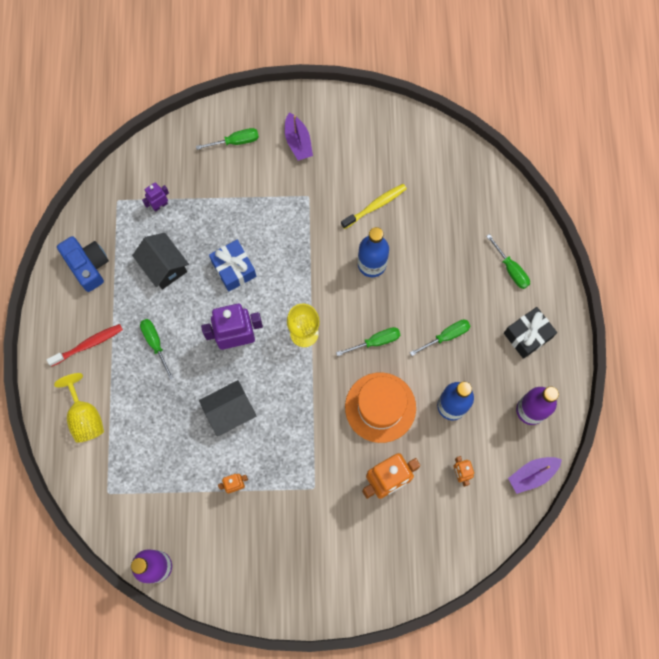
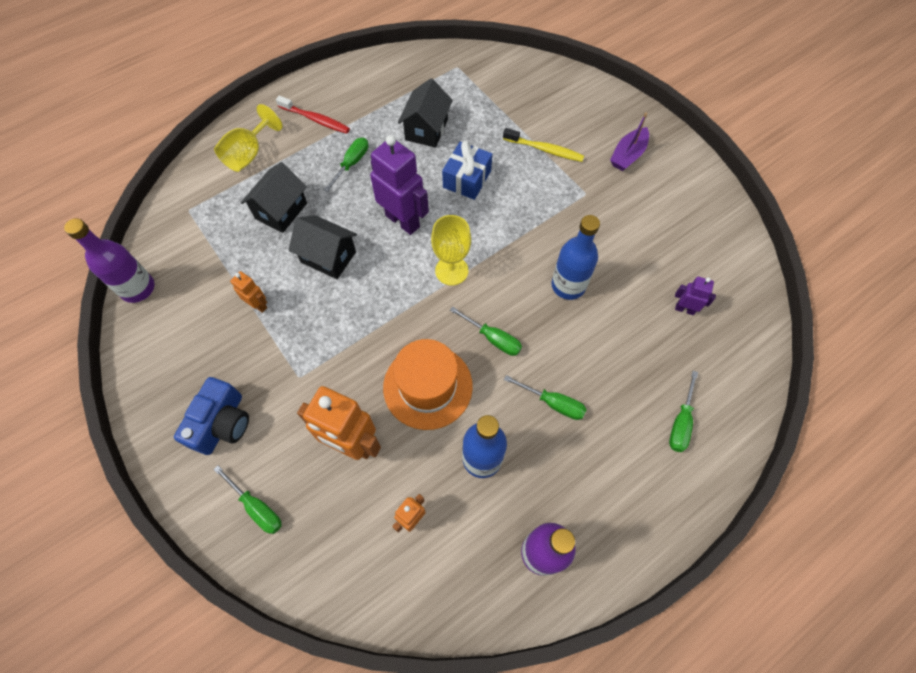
camera: 55 degrees right, 10 degrees down
blue camera [57,236,109,292] -> blue camera moved to [174,377,249,455]
purple robot [142,182,169,212] -> purple robot moved to [675,277,716,315]
green screwdriver [196,128,259,150] -> green screwdriver moved to [213,465,282,534]
yellow toothbrush [341,184,407,229] -> yellow toothbrush moved to [503,128,584,162]
black gift [504,307,557,359] -> none
purple boat [508,457,562,494] -> none
none -> black house [241,162,307,233]

